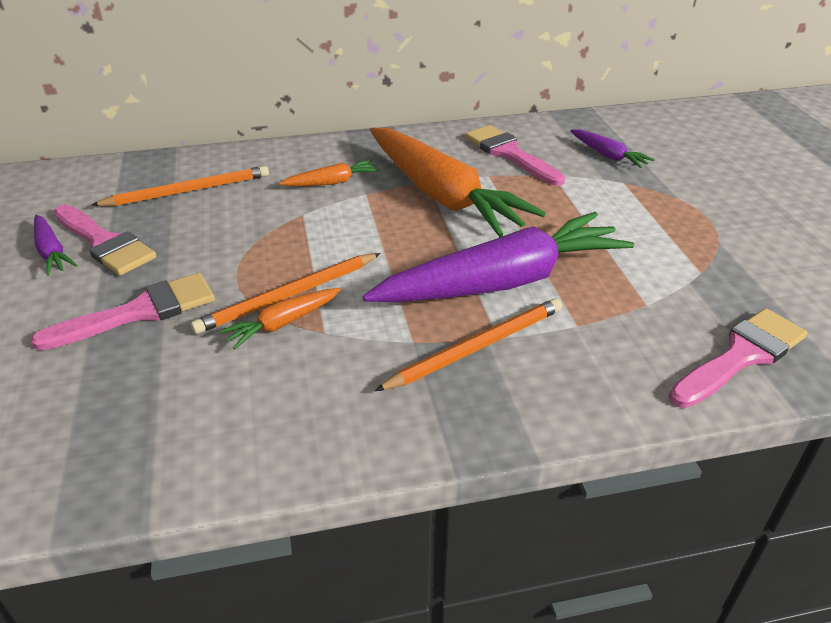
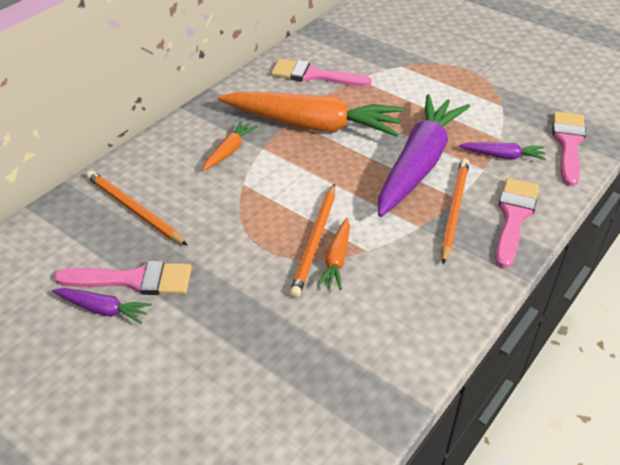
camera: 40 degrees left, 5 degrees up
pink brush [31,273,215,350] -> pink brush moved to [495,178,539,268]
orange pencil [91,166,269,206] -> orange pencil turned 75 degrees counterclockwise [86,170,188,246]
purple carrot [570,130,655,168] -> purple carrot moved to [459,142,546,160]

